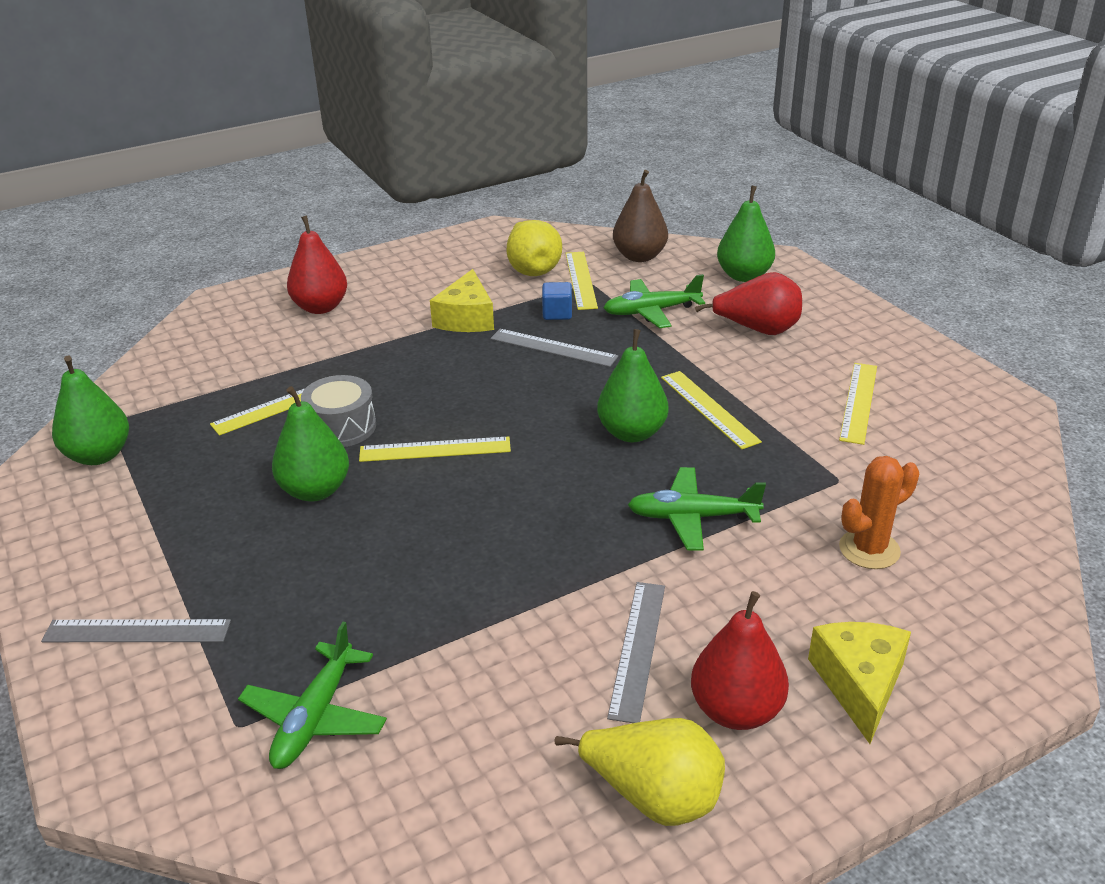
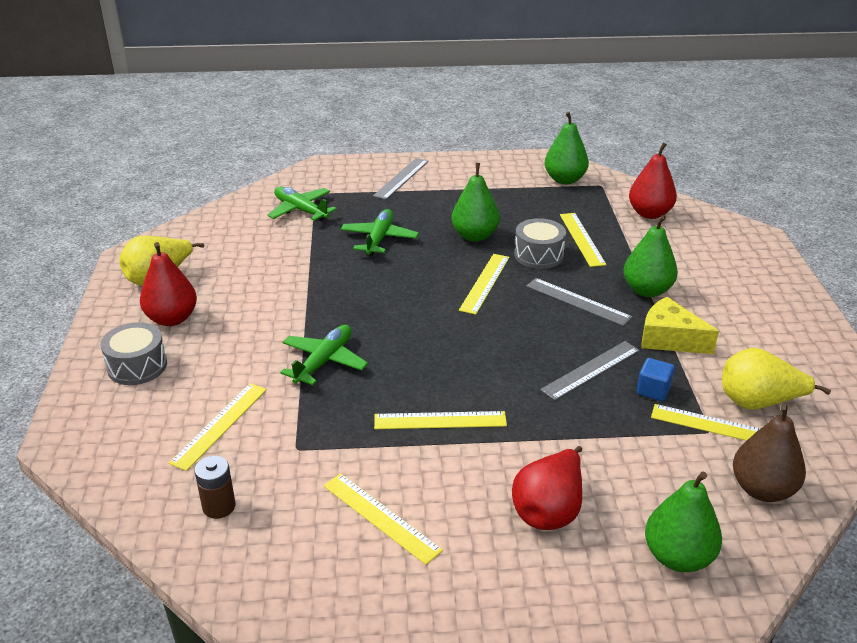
camera: 115 degrees right, 0 degrees up
red pear [287,215,347,314] -> red pear moved to [629,143,677,219]
green pear [597,329,668,442] -> green pear moved to [624,215,678,297]
green plane [604,274,705,328] -> green plane moved to [340,209,419,256]
grey ruler [607,582,665,723] -> grey ruler moved to [526,278,632,326]
yellow cheese [808,622,911,744] -> grey drum [101,322,167,385]
orange cactus [839,456,919,569] -> yellow ruler [169,383,267,471]
none -> brown battery [194,456,235,519]

